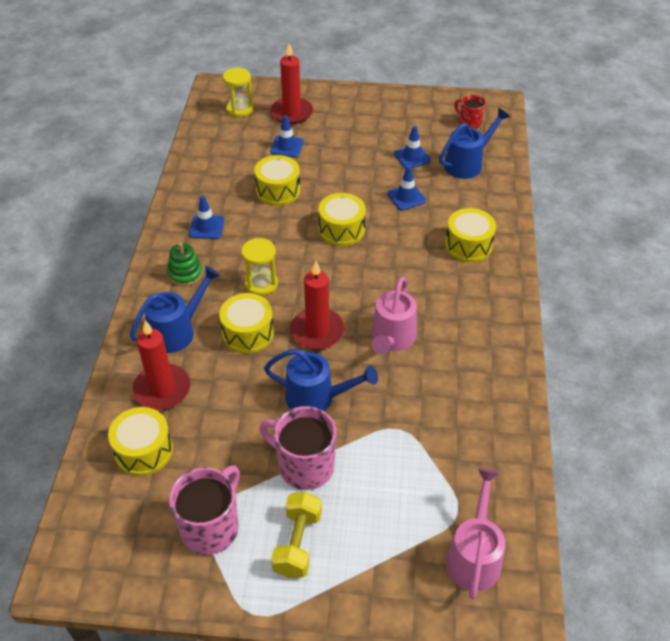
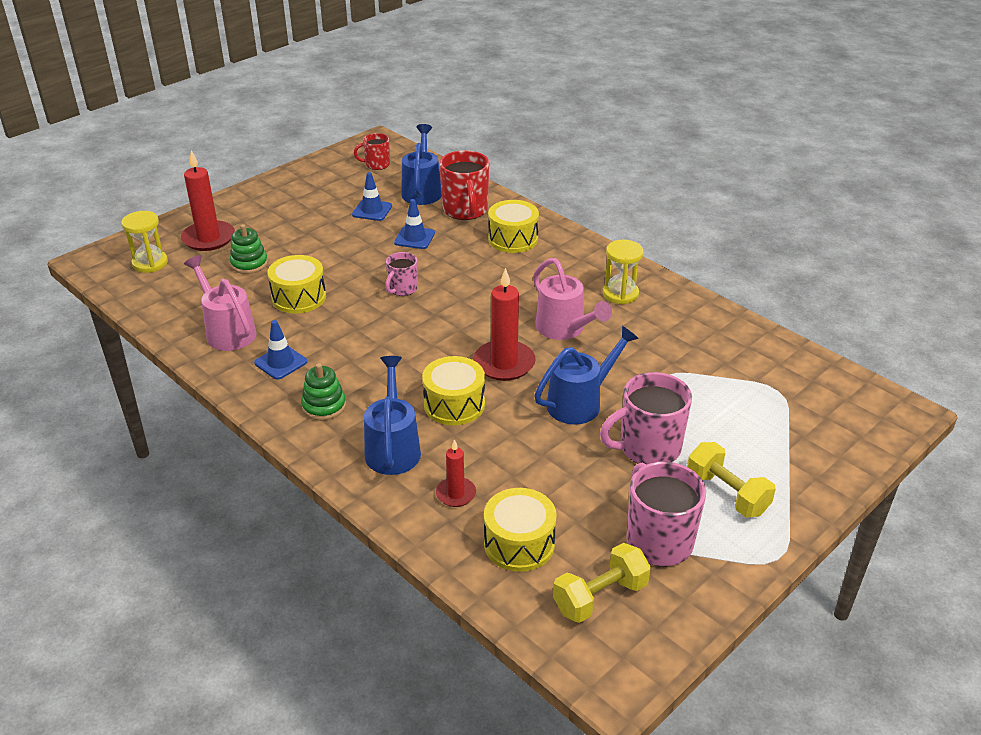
camera: 50 degrees left, 10 degrees down
red candle [132,320,191,410] -> red candle [436,439,476,507], size x0.57
yellow hourglass [241,238,278,296] -> yellow hourglass moved to [603,240,644,304]
blue traffic cone [270,115,304,157] -> green stacking toy [230,224,268,274]
yellow drum [318,193,366,246] -> pink mug [385,252,418,296]
pink watering can [446,468,505,599] -> pink watering can moved to [184,255,257,351]
none -> red mug [439,150,489,220]
none -> yellow dumbbell [553,543,651,623]

